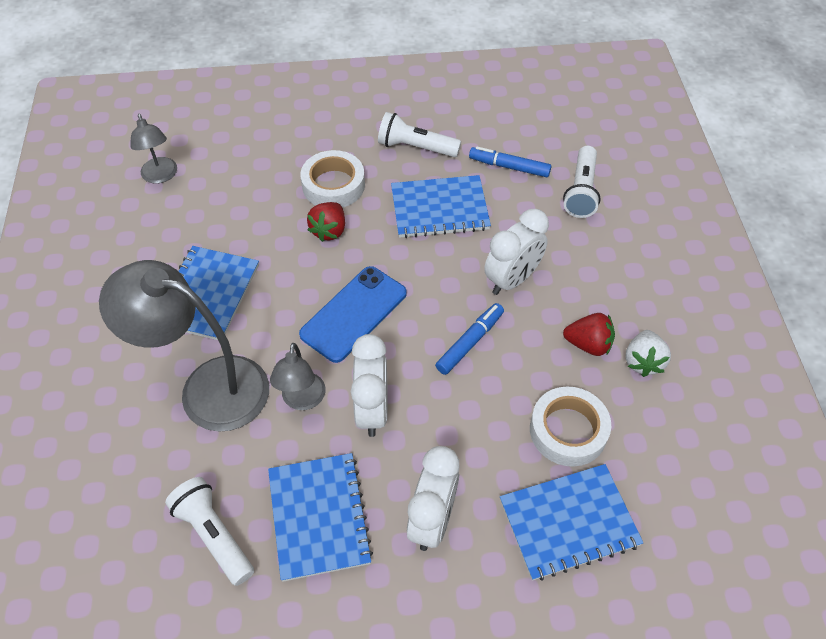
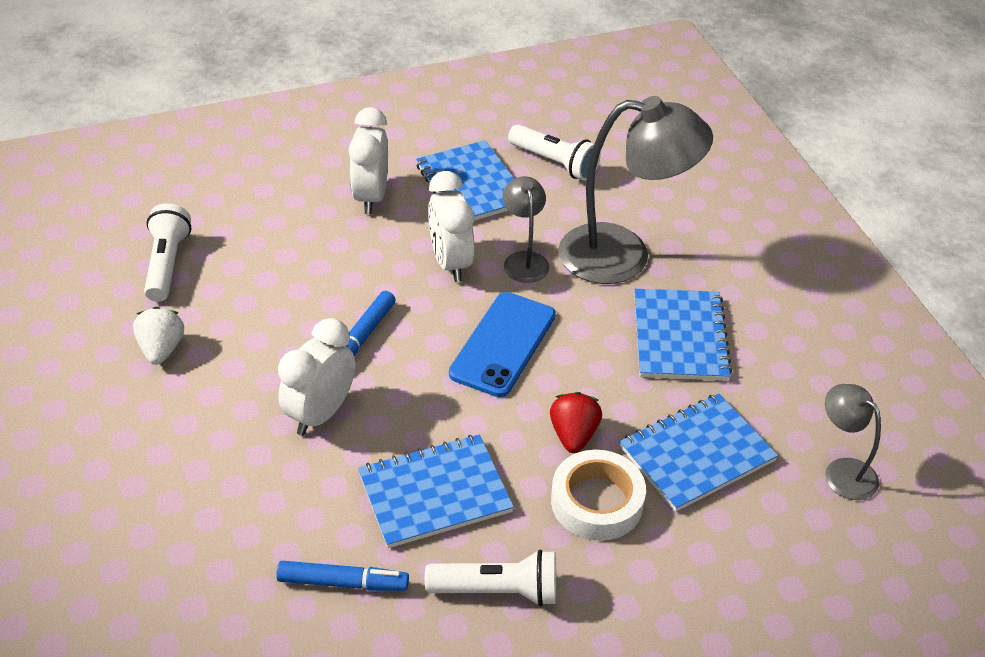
camera: 165 degrees right, 10 degrees down
blue notebook [500,464,643,581] -> blue notebook moved to [619,394,778,512]
white tape [530,387,611,467] -> none
white flashlight [563,146,601,218] -> white flashlight moved to [144,203,191,302]
red strawberry [563,313,615,356] -> none

